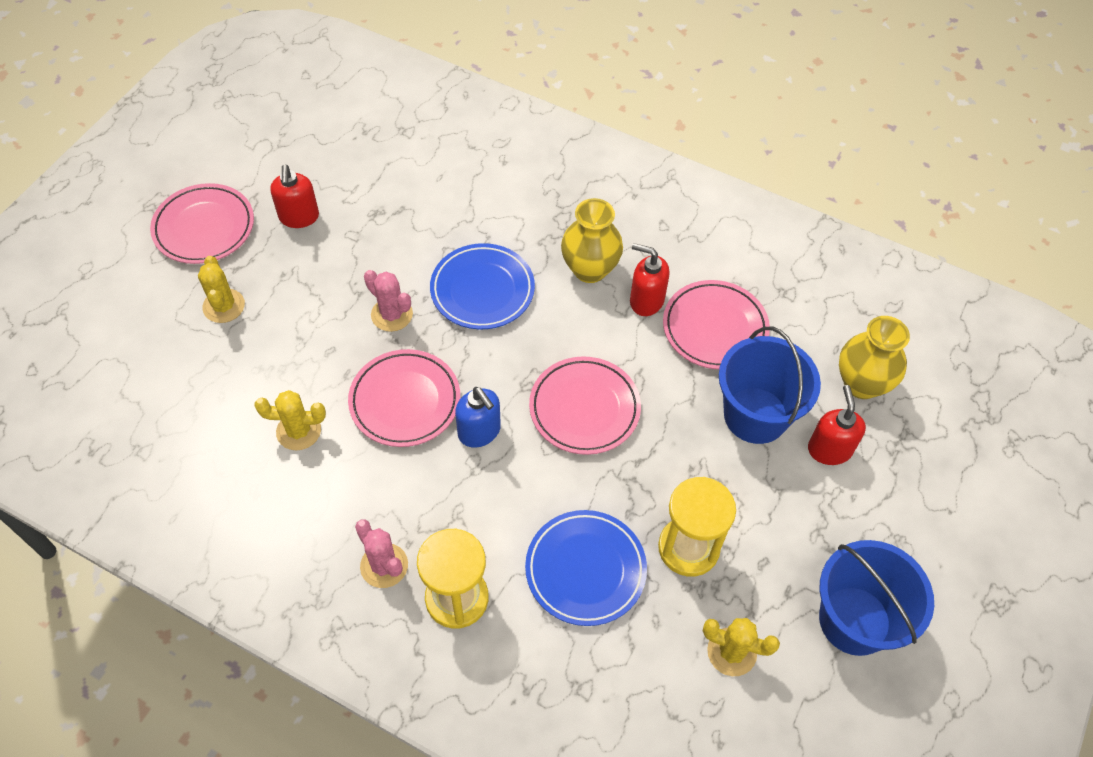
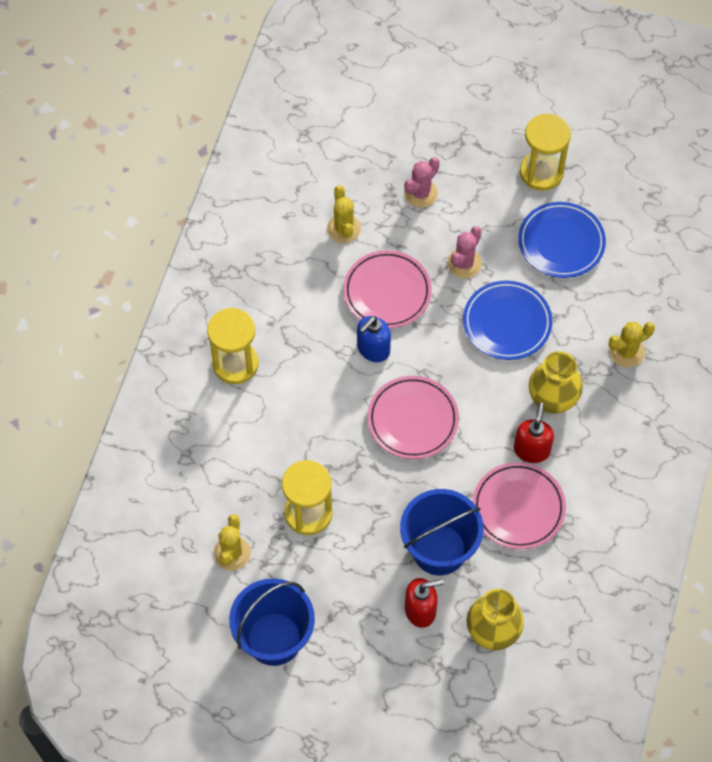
camera: 80 degrees right, 5 degrees up
pink plate [150,183,254,264] -> none
yellow cactus [198,256,245,323] -> yellow cactus moved to [609,322,655,367]
red soap dispenser [270,165,319,228] -> yellow hourglass [520,114,571,191]
pink cactus [355,519,408,588] -> pink cactus moved to [404,157,440,208]
blue plate [525,510,647,626] -> blue plate moved to [518,202,606,278]

